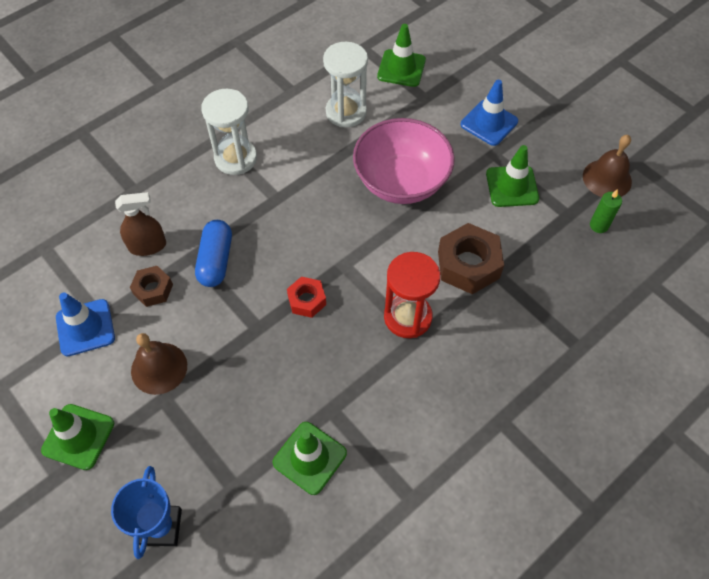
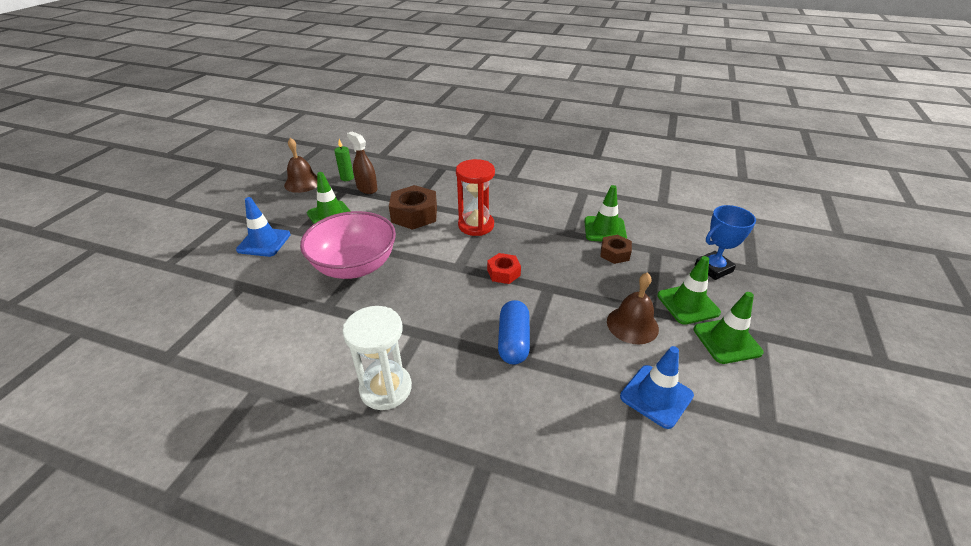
camera: 120 degrees left, 20 degrees down
brown spray bottle [115,192,166,256] -> brown spray bottle moved to [347,131,377,194]
brown nut [130,266,173,307] -> brown nut moved to [600,235,632,264]
blue capsule [195,220,232,287] -> blue capsule turned 60 degrees counterclockwise [498,300,530,365]
white hourglass [323,42,368,127] -> none
green traffic cone [377,24,426,87] -> green traffic cone moved to [657,256,721,325]

